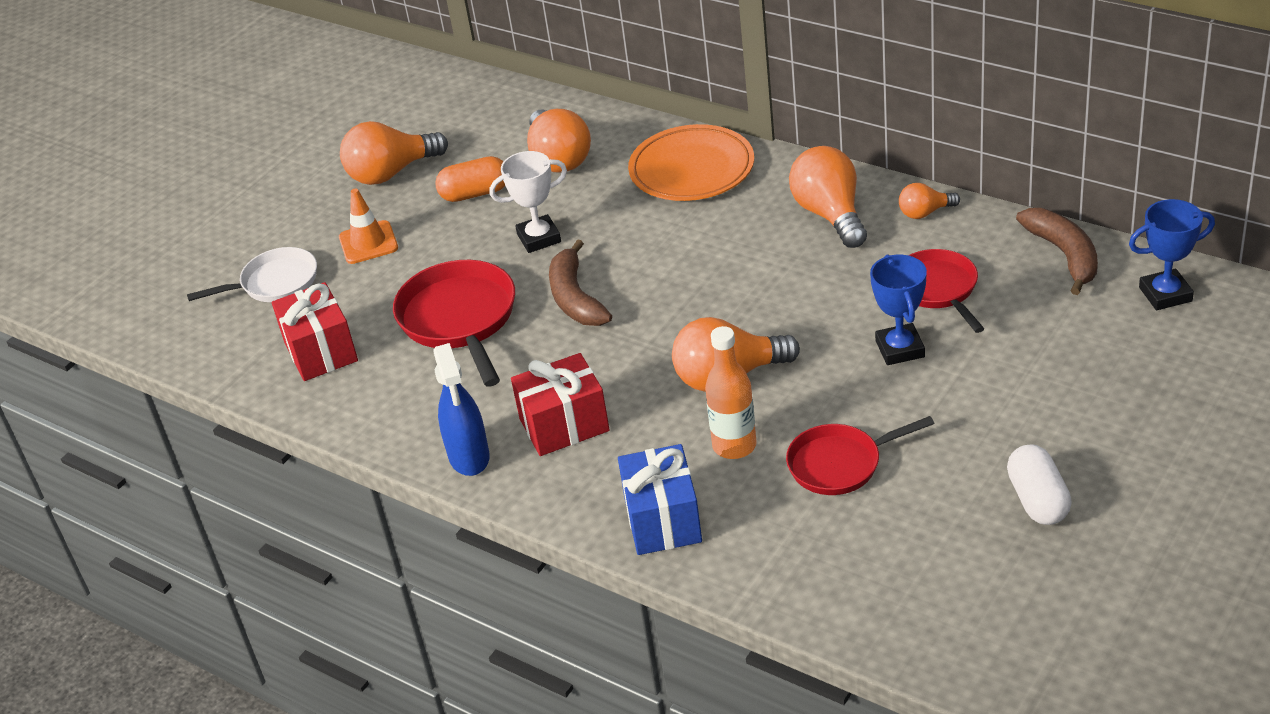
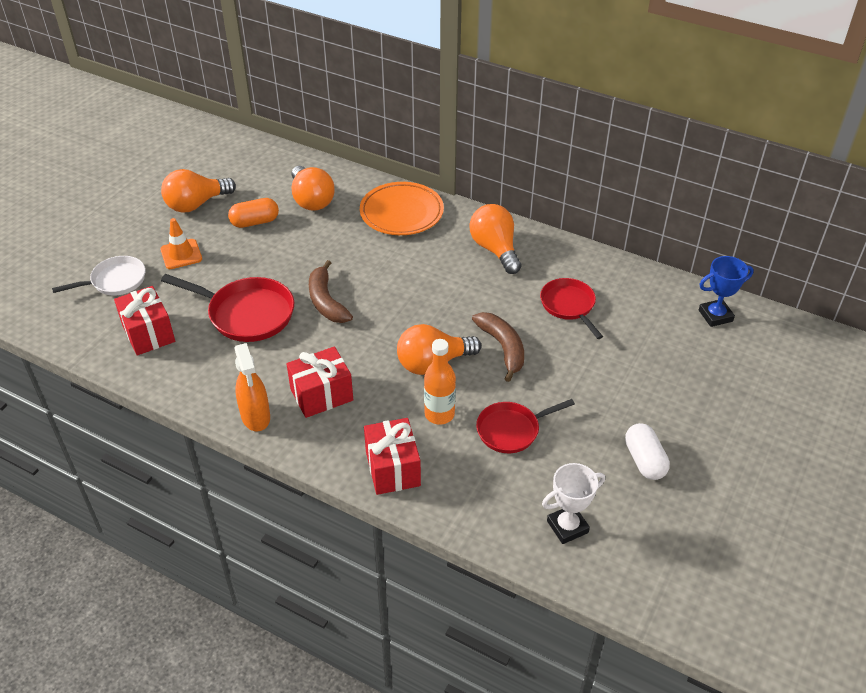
camera: 10 degrees left, 5 degrees up
red pan [393,260,515,387] -> red pan turned 135 degrees clockwise [161,274,294,342]
blue spray bottle [433,343,490,476] -> orange spray bottle [234,343,270,432]
white trophy [490,151,567,253] -> white trophy moved to [542,463,605,544]
blue gift [618,444,702,555] -> red gift [364,418,421,495]
blue trophy [870,254,927,365] -> none
orange light bulb [899,183,960,219] -> none
brown banana [1016,208,1098,295] -> brown banana moved to [472,312,524,382]

